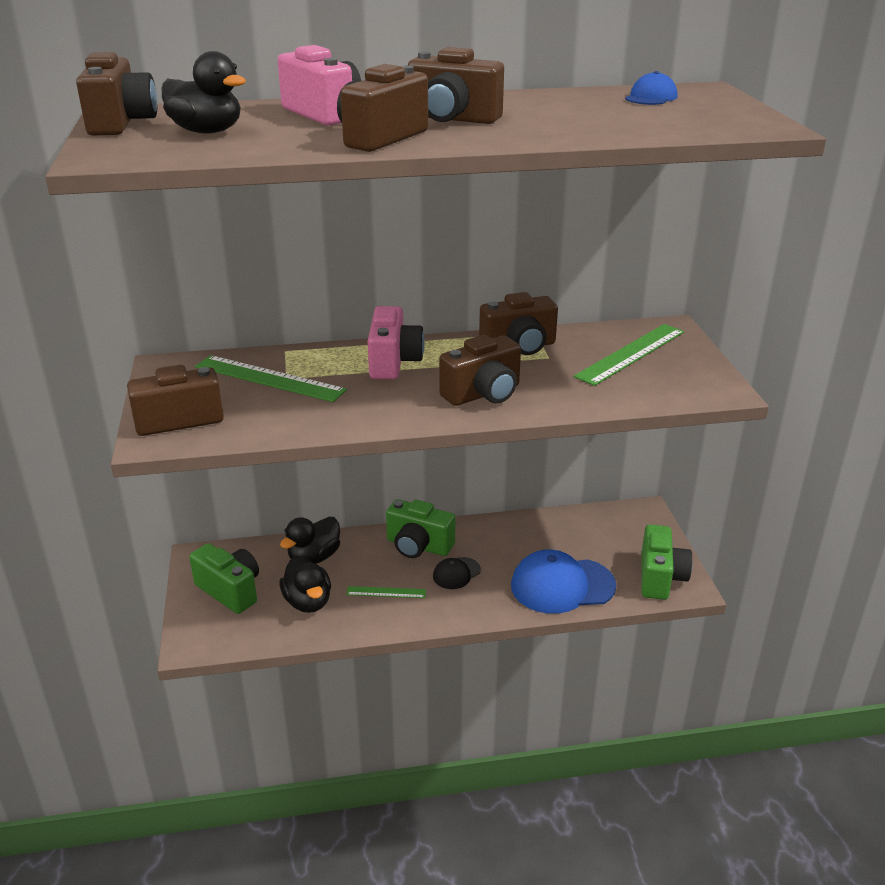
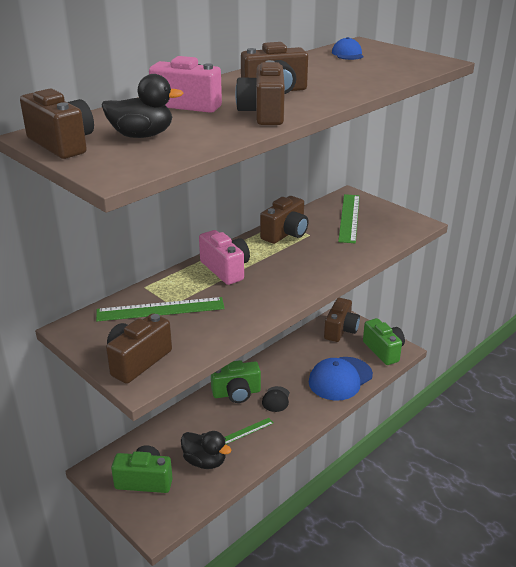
camera: 35 degrees left, 0 degrees up
black duck [280,517,340,564] -> none
brown camera [439,335,521,406] -> brown camera moved to [324,298,360,342]

